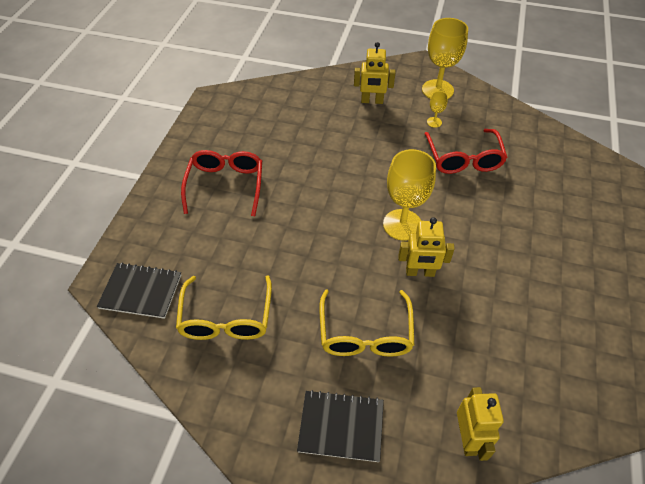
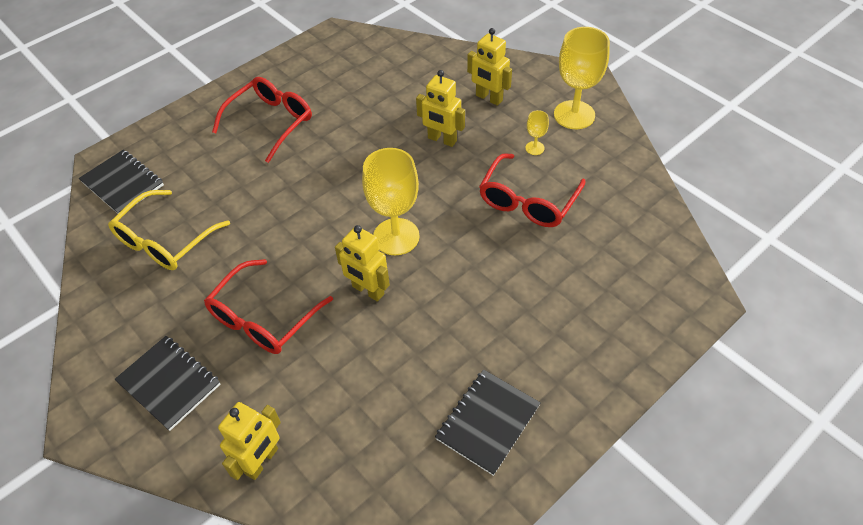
camera: 35 degrees right, 0 degrees up
yellow glasses [320,289,414,357] -> red glasses [204,259,333,354]
none -> yellow robot [416,70,465,147]
none -> black notebook [435,369,541,476]

